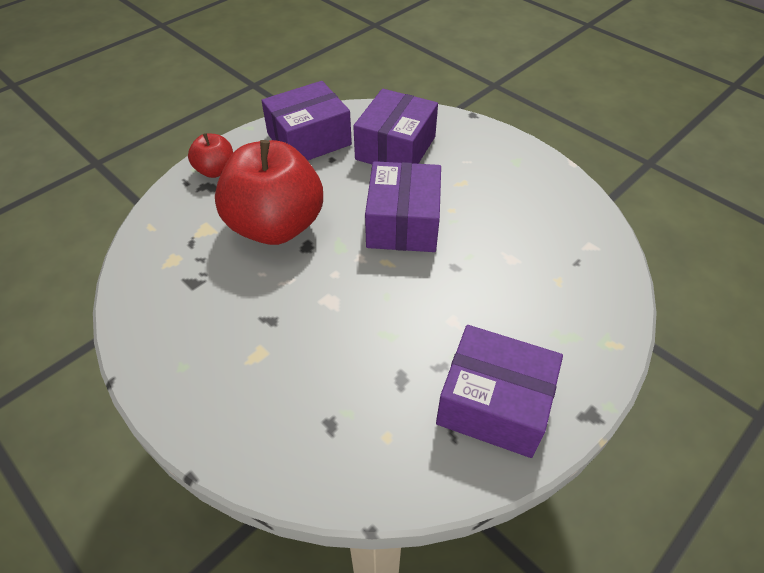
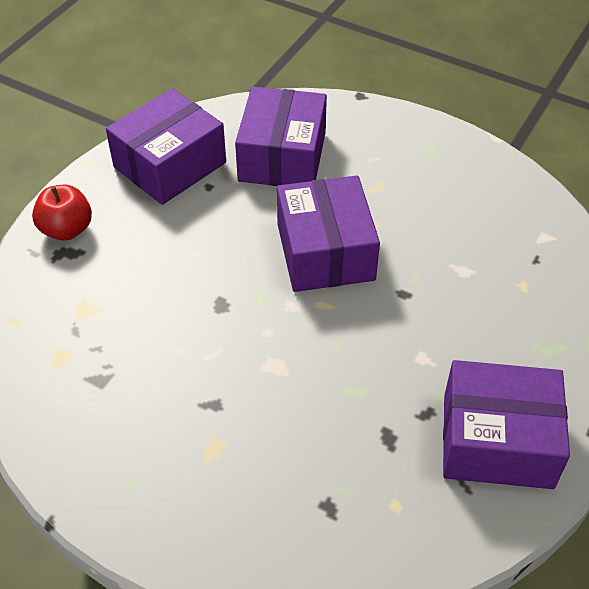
camera: 15 degrees left, 0 degrees up
red apple [215,140,323,245] -> none

